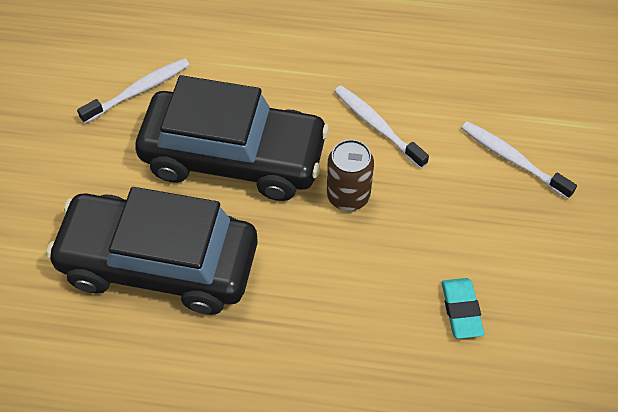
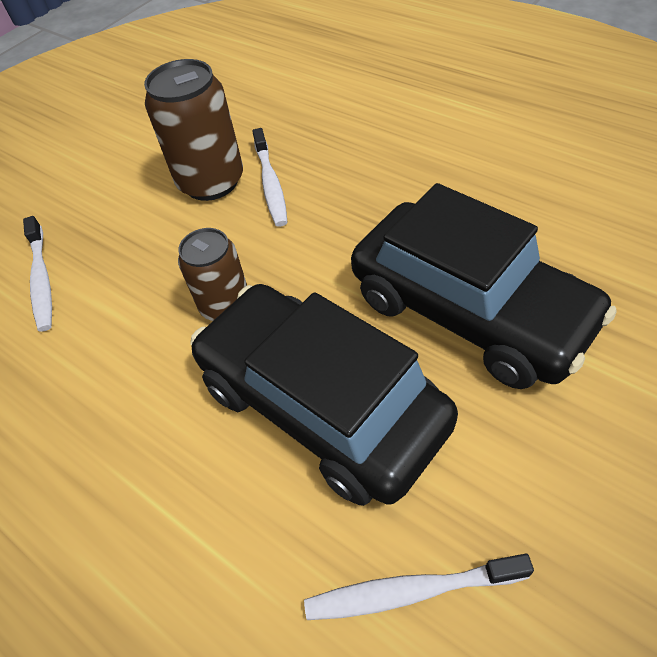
camera: 145 degrees left, 5 degrees down
white toothbrush [334,86,429,169] -> white toothbrush moved to [252,128,287,227]
turquoise eraser [442,278,484,339] -> brown can [144,59,243,201]

